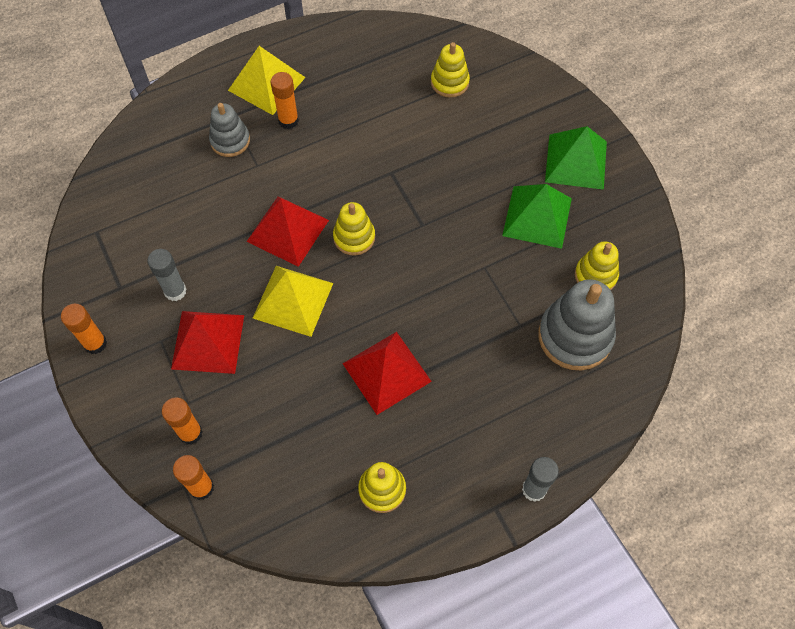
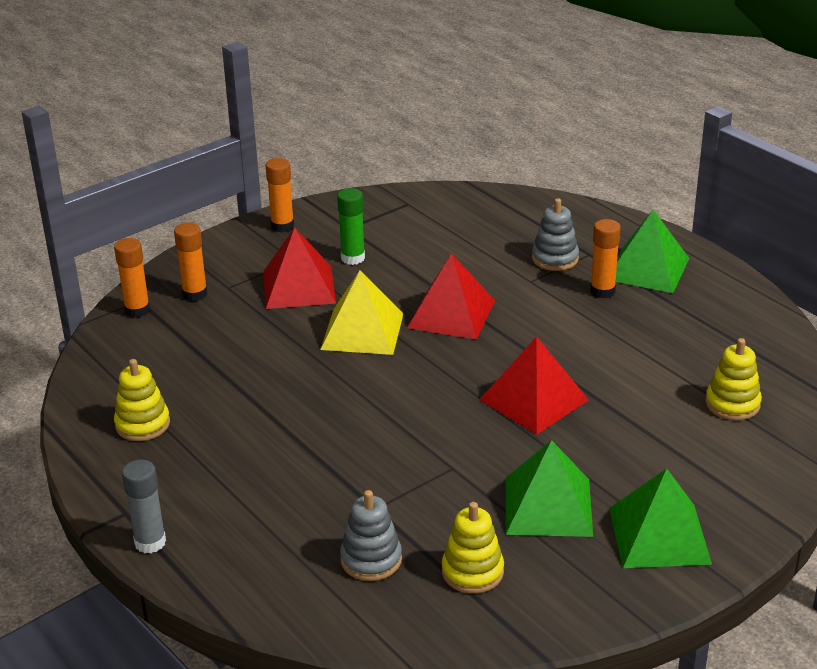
camera: 80 degrees right, 30 degrees down
grey glue stick [147,249,187,301] -> green glue stick [337,188,365,265]
yellow pyramid [228,46,306,115] -> green pyramid [616,210,689,293]
yellow stacking toy [333,202,375,255] -> none
red pyramid [343,332,432,415] -> red pyramid moved to [480,336,589,435]
grey stacking toy [538,279,616,370] -> grey stacking toy [340,490,402,581], size x0.59

